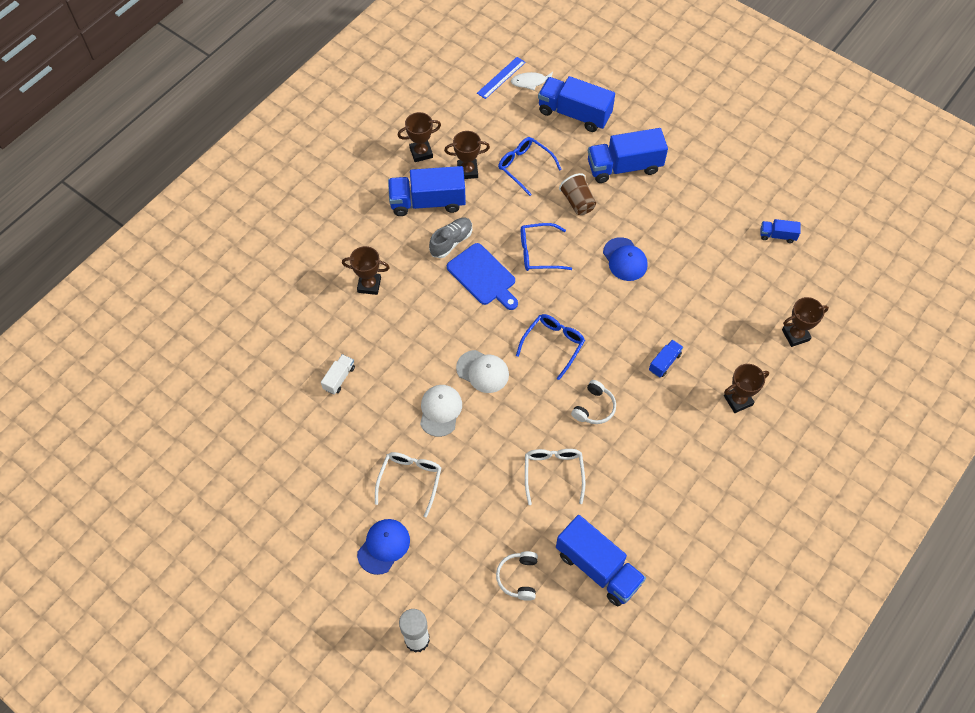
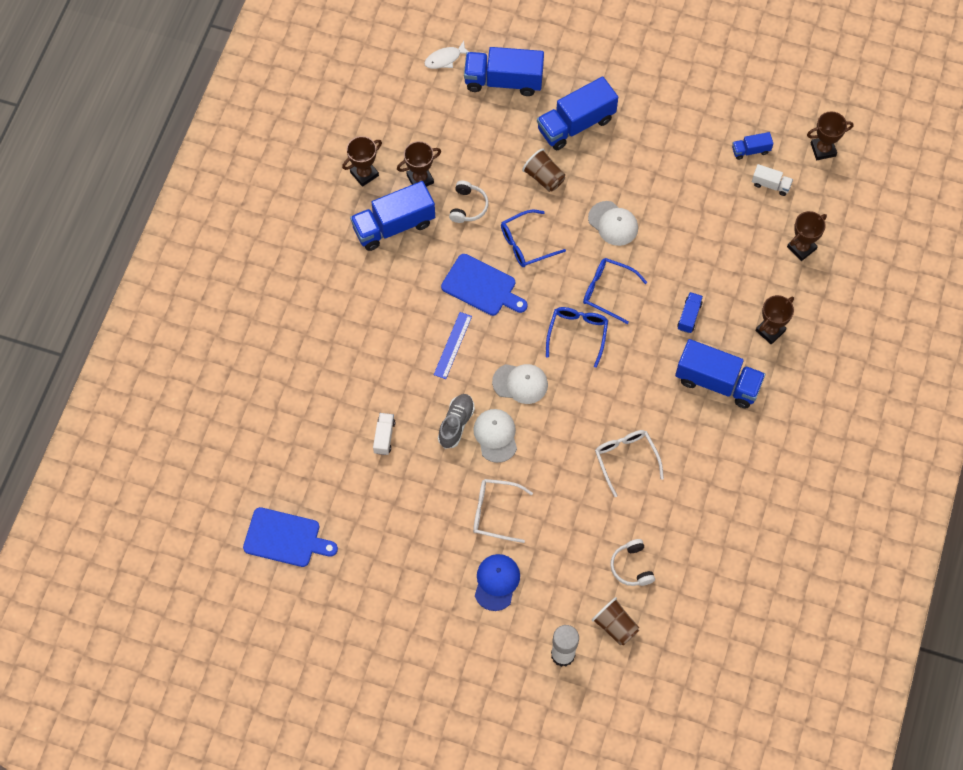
camera: 20 degrees left, 5 degrees up
brown trophy [342,246,390,295] -> brown trophy moved to [807,111,853,160]
white glasses [375,452,441,518] -> white glasses turned 75 degrees counterclockwise [473,479,533,543]
grey shoe [429,218,472,258] -> grey shoe moved to [438,394,475,449]
blue ruler [477,57,526,99] -> blue ruler moved to [434,312,472,379]
blue glasses [498,137,562,196] -> blue glasses moved to [583,258,647,324]
blue truck [556,515,646,606] -> blue truck moved to [675,339,765,408]
white headphones [571,380,616,424] -> white headphones moved to [449,181,489,223]
blue cap [603,237,648,281] -> white cap [588,201,638,246]
none -> blue cutting board [243,507,338,567]
none -> brown cup [592,597,639,646]
none -> white truck [752,164,793,196]

